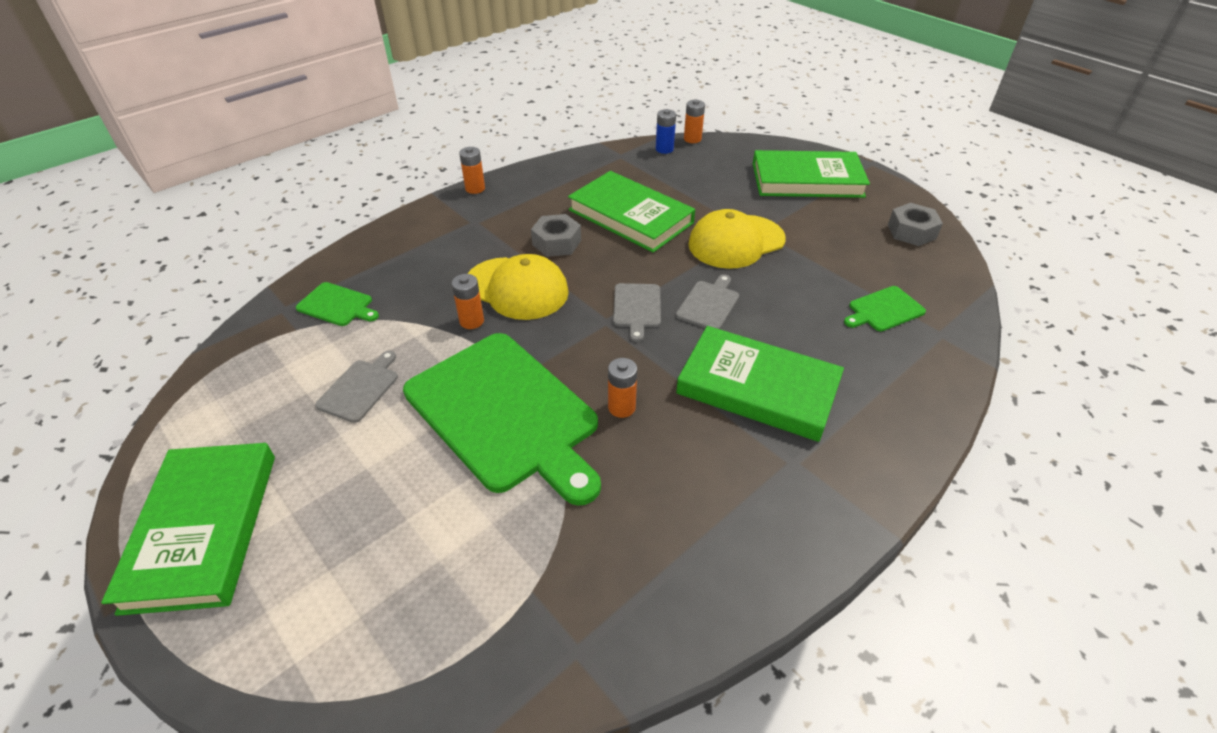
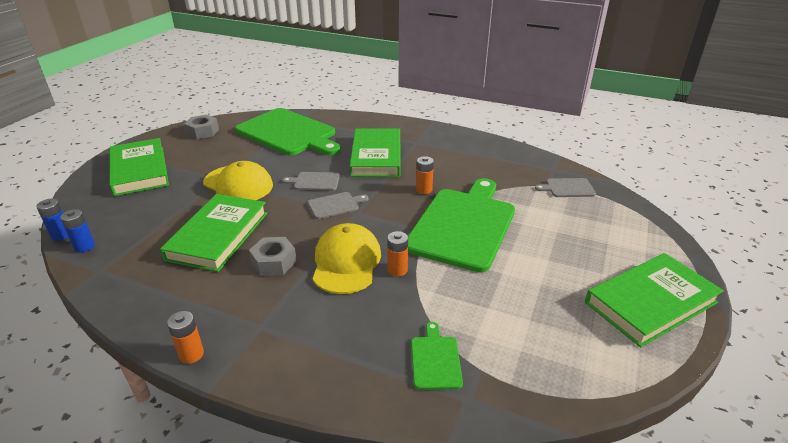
camera: 115 degrees left, 10 degrees down
grey cutting board [315,350,398,423] -> grey cutting board moved to [535,178,596,197]
orange battery [684,99,705,143] -> blue battery [37,199,68,241]
green cutting board [844,286,926,331] -> green cutting board [235,108,341,156], size x2.40

